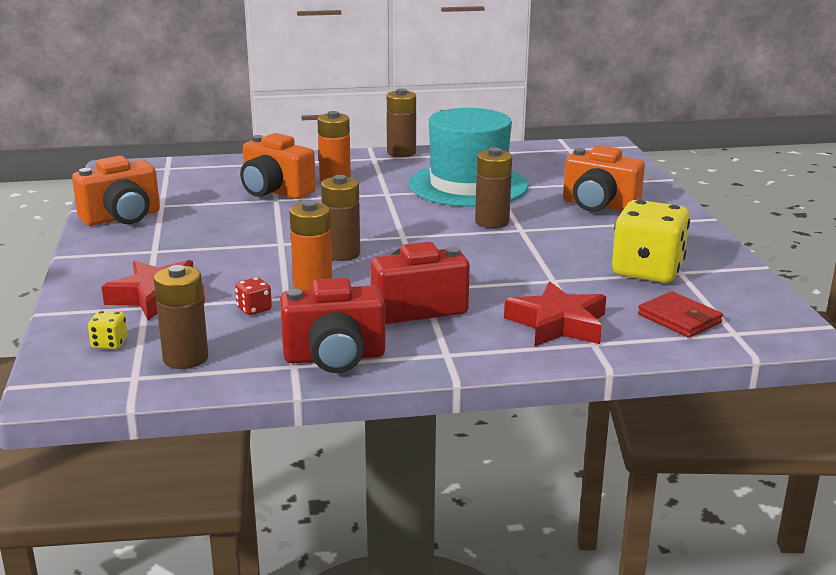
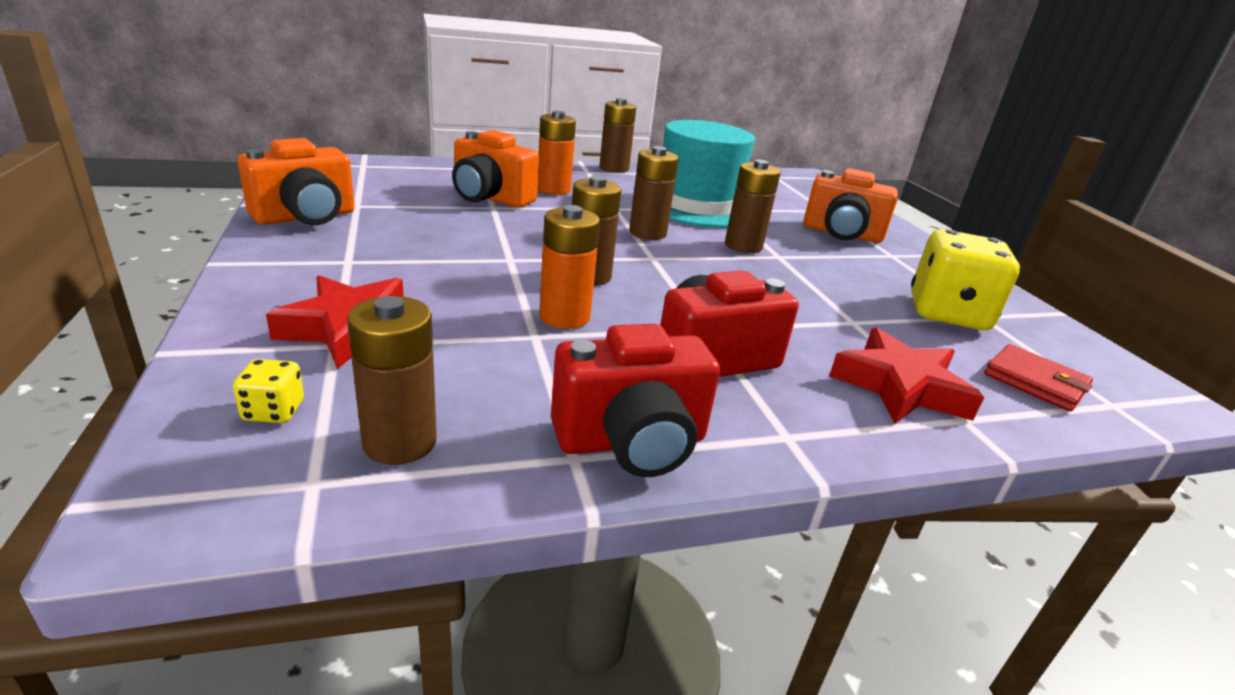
camera: 10 degrees left, 5 degrees up
red dice [235,277,272,315] -> none
none -> brown battery [629,146,679,240]

